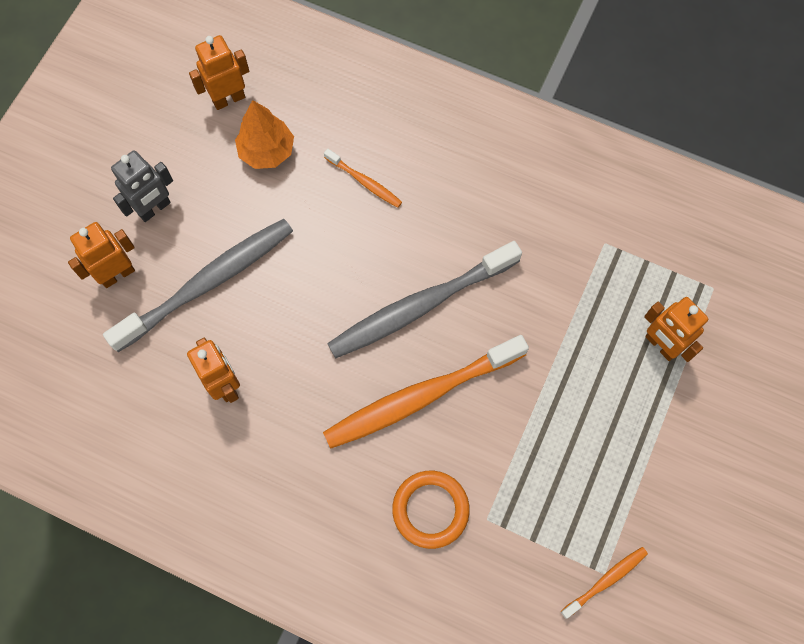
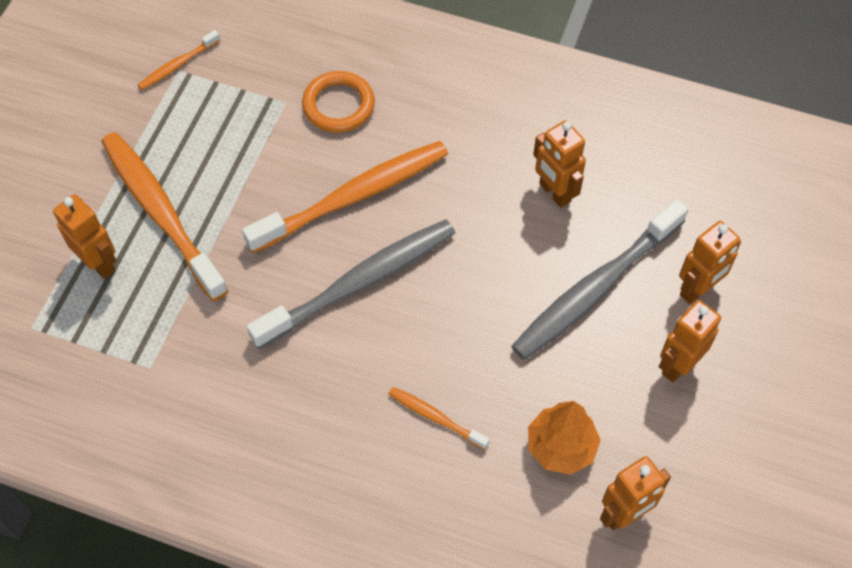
camera: 175 degrees right, 10 degrees down
grey robot [111,150,173,222] -> orange robot [659,300,721,382]
none -> orange toothbrush [101,132,228,301]

